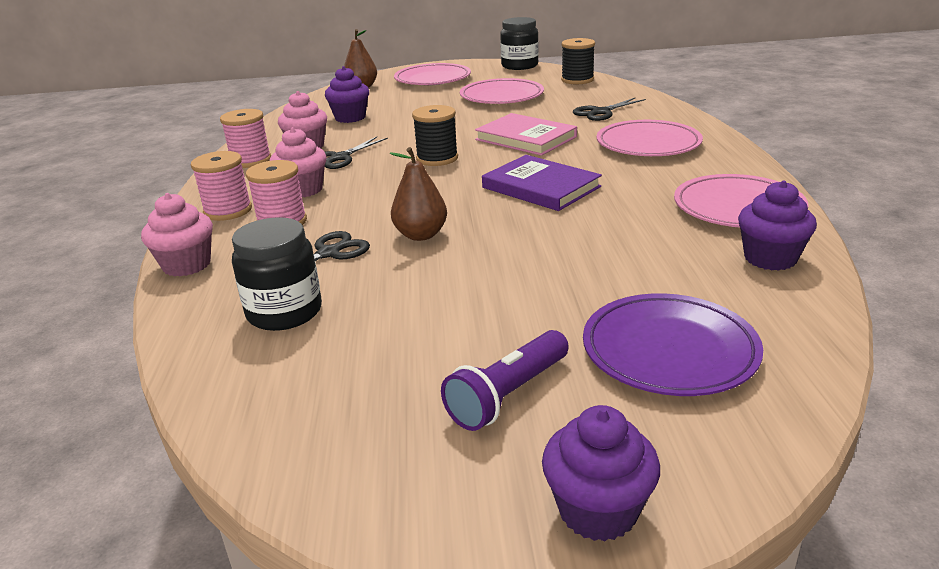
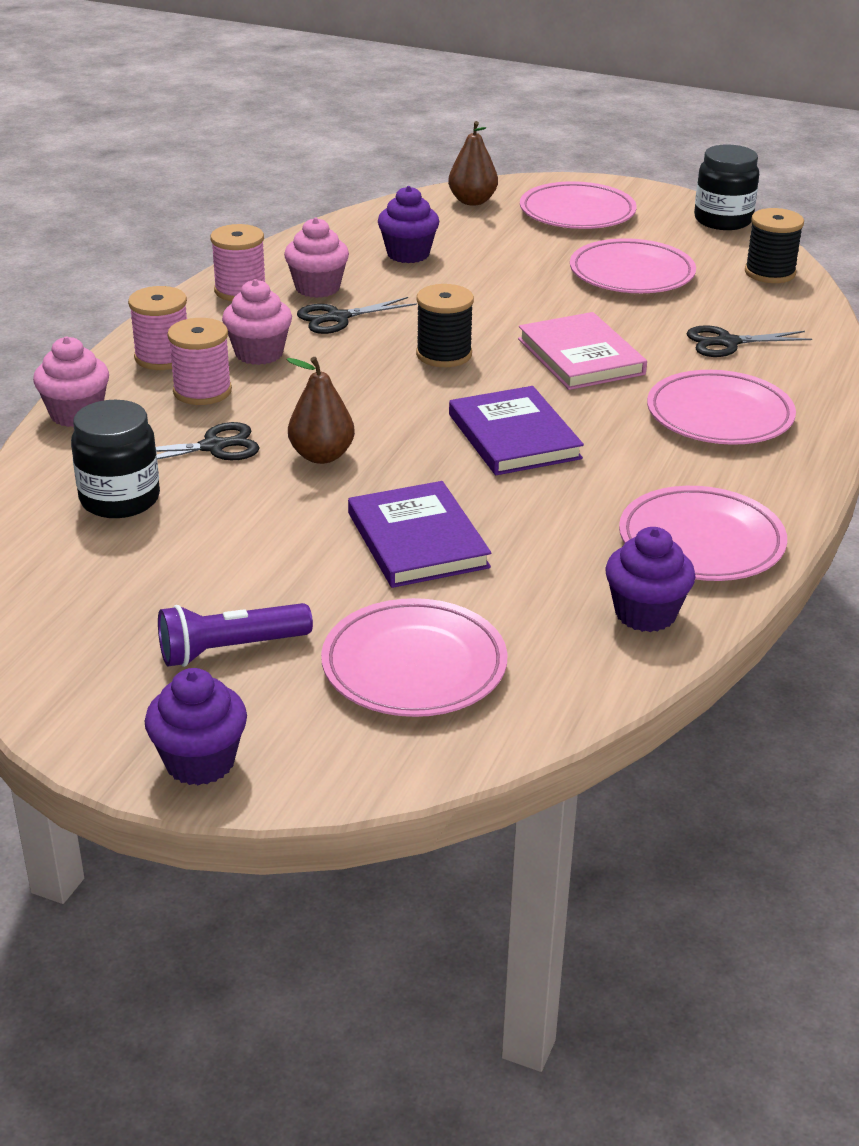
camera: 25 degrees right, 5 degrees up
purple plate [583,293,763,396] -> pink plate [321,598,508,717]
none -> purple book [348,481,491,588]

